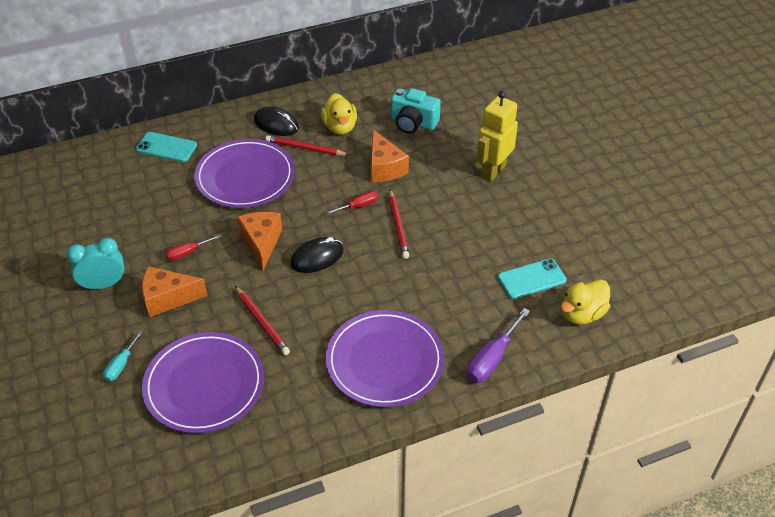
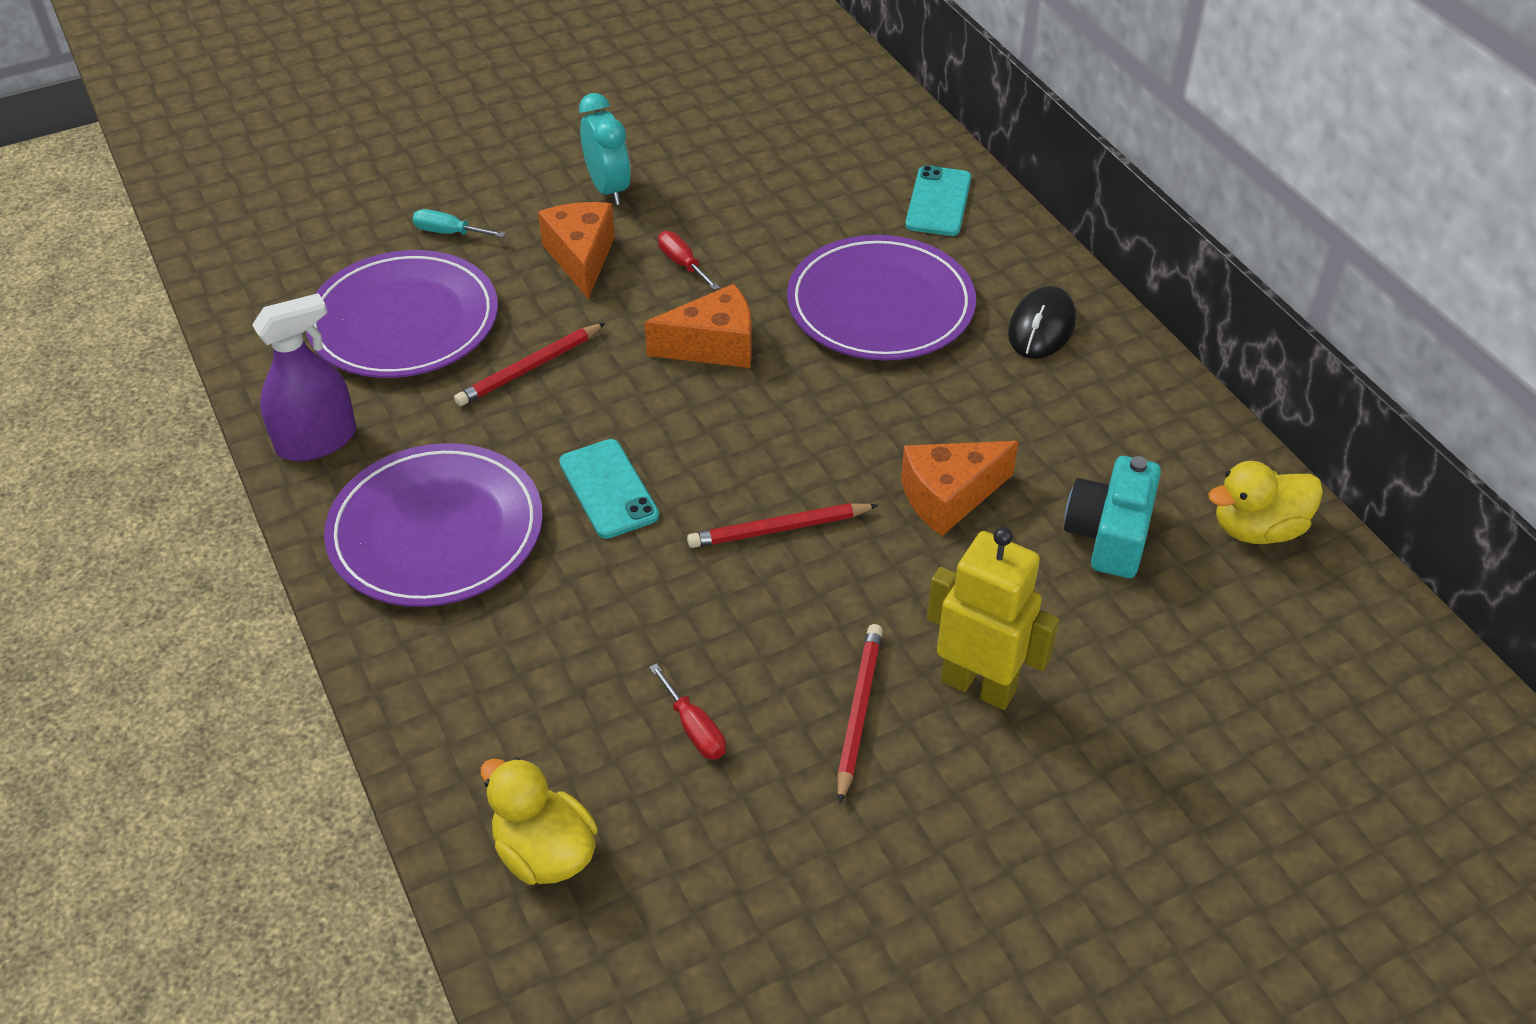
camera: 85 degrees right, 0 degrees up
red pencil [265,135,349,156] -> red pencil moved to [837,624,883,804]
black mouse [290,237,344,273] -> none
yellow duck [321,93,357,135] -> yellow duck moved to [1208,461,1323,544]
red screwdriver [326,191,378,215] -> red screwdriver moved to [649,663,726,760]
purple screwdriver [466,308,530,383] -> none
turquoise phone [498,259,567,299] -> turquoise phone moved to [559,439,659,539]
none -> purple spray bottle [252,293,356,461]

